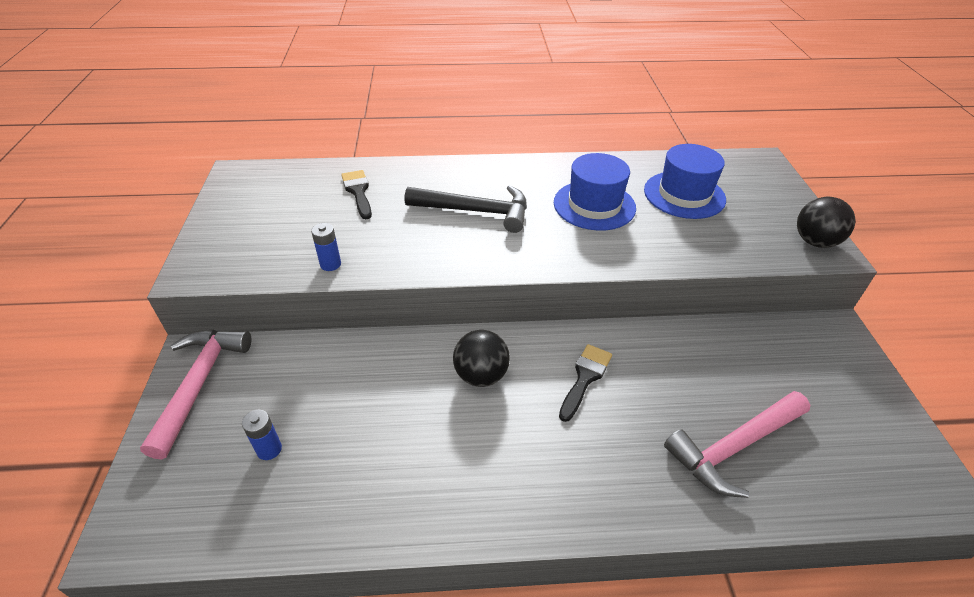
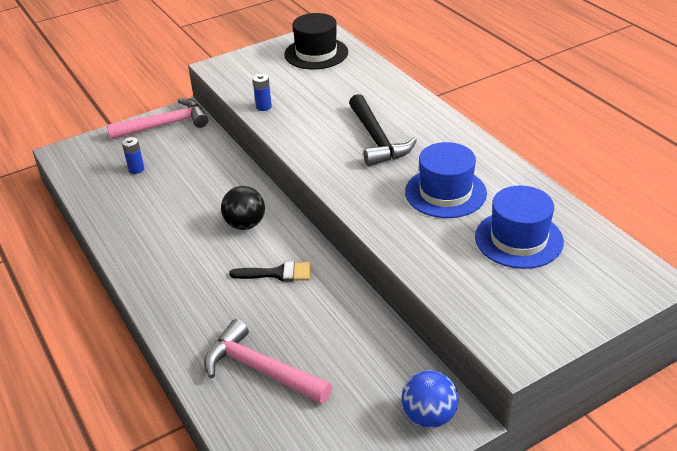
camera: 65 degrees right, 5 degrees down
black brush [341,170,372,219] -> none
black ball [797,197,856,248] -> none
none -> black hat [284,13,348,69]
none -> blue ball [402,370,459,428]

